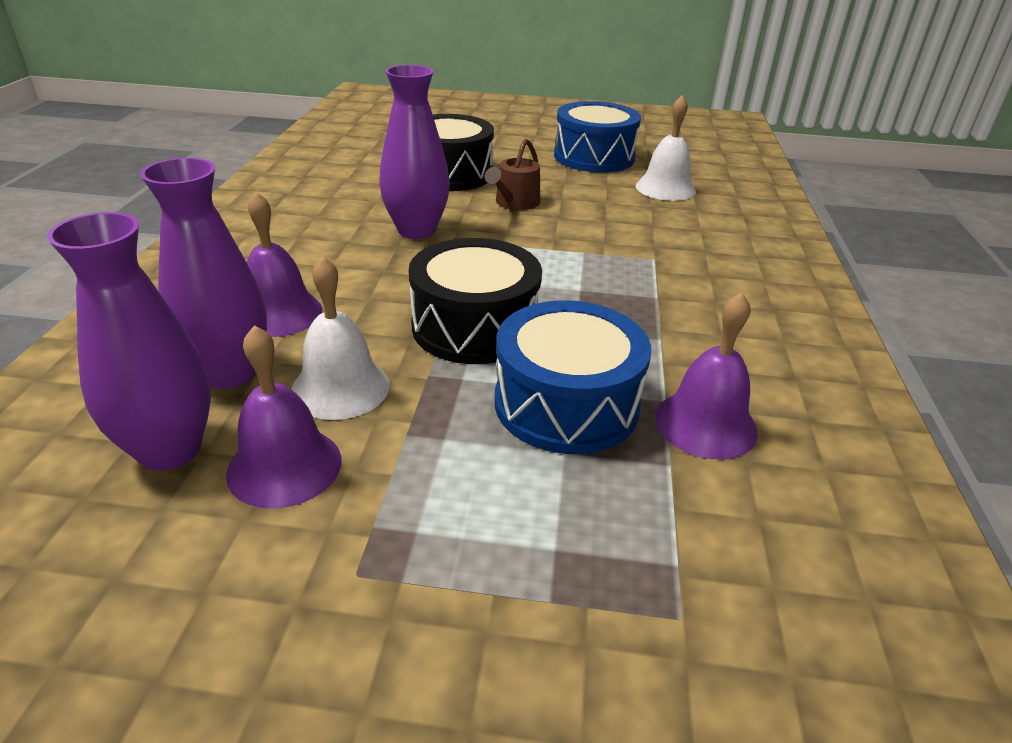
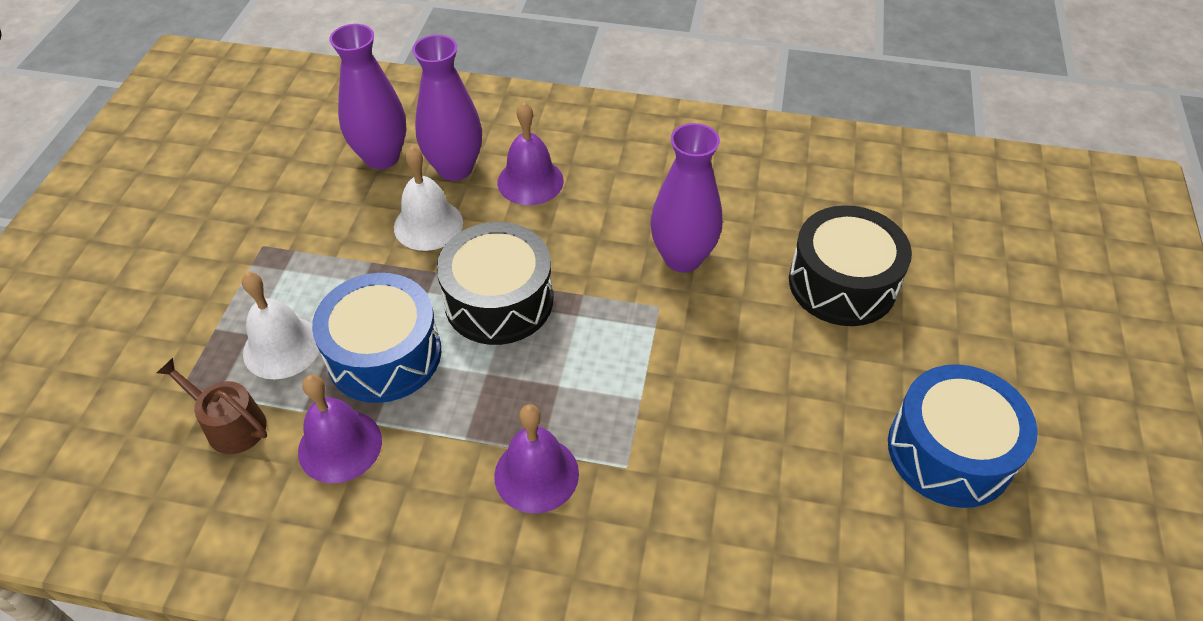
camera: 95 degrees right, 15 degrees up
purple bell [226,325,341,509] -> purple bell moved to [494,404,579,514]
brown watering can [485,139,540,210] -> brown watering can moved to [157,358,267,454]
white bell [636,95,696,201] -> white bell moved to [242,272,319,380]

